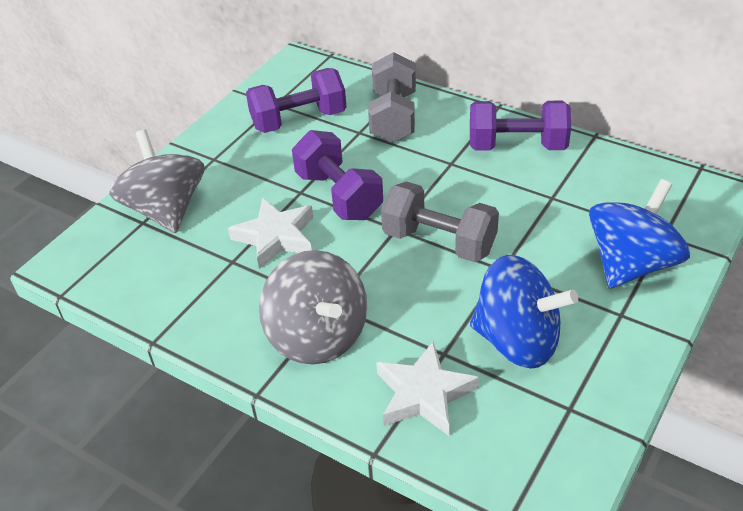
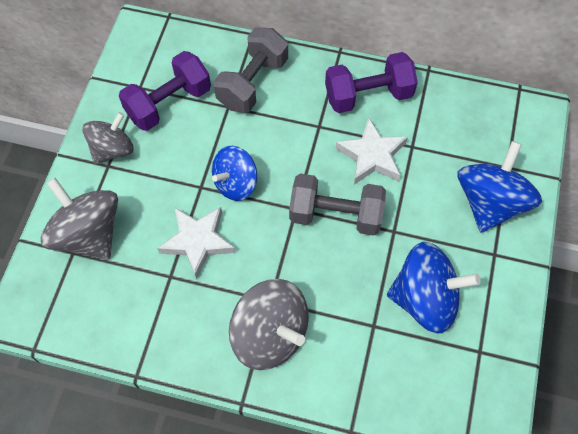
camera: 20 degrees left, 20 degrees up
purple dumbbell [292,130,383,220] -> blue spinning top [212,146,257,201]
grey dumbbell [368,52,416,143] -> grey dumbbell turned 45 degrees clockwise [213,28,288,113]
white star [376,341,479,436] -> white star moved to [335,118,408,184]
none -> grey spinning top [82,112,133,164]

